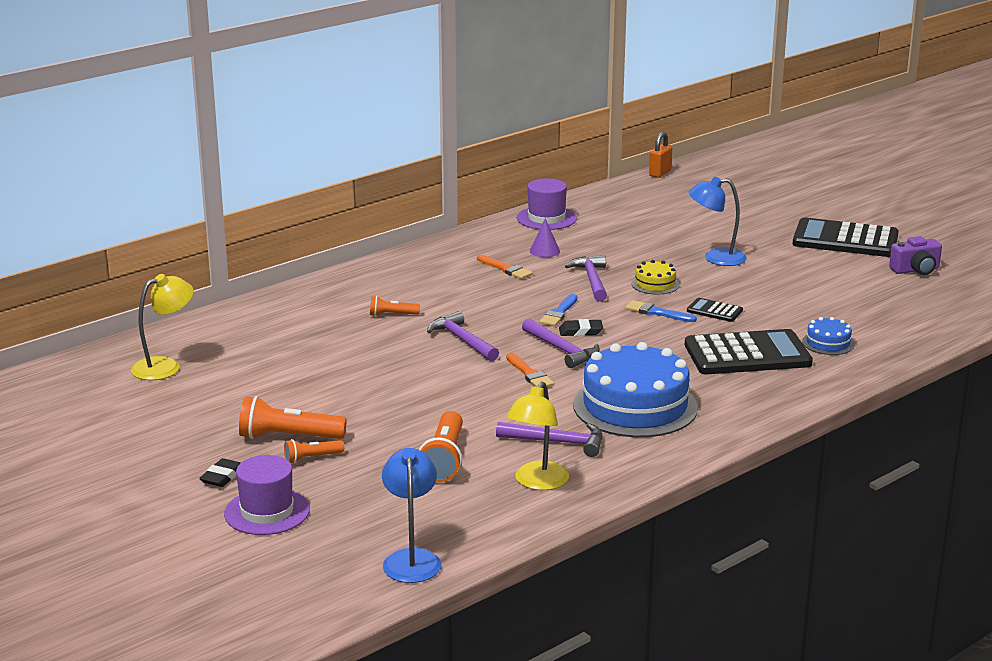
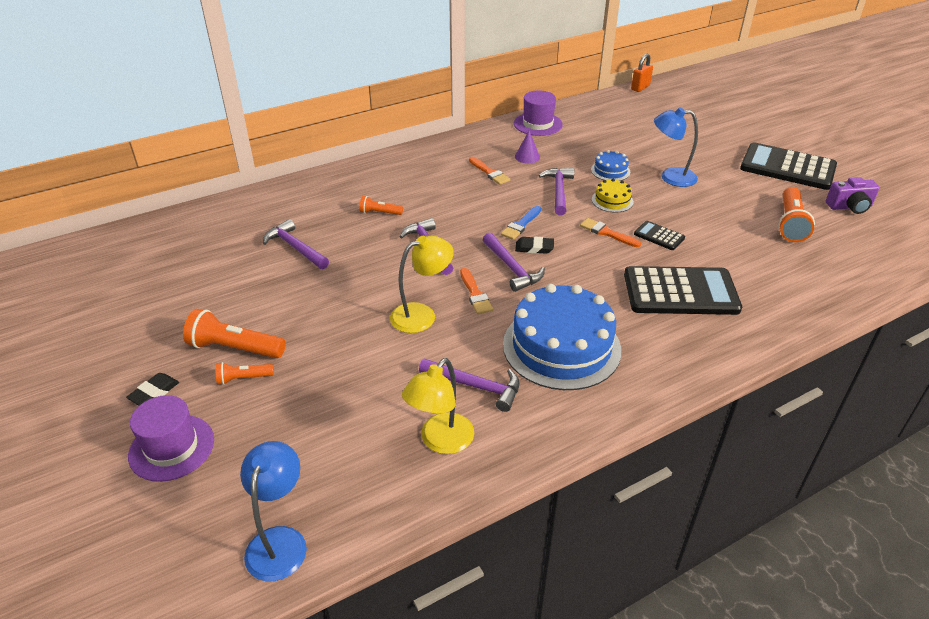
camera: 10 degrees right, 15 degrees up
yellow lamp [131,274,194,380] -> yellow lamp moved to [390,236,454,333]
orange flashlight [419,411,463,482] -> orange flashlight moved to [778,187,815,242]
blue brush [625,300,697,322] -> orange brush [580,218,641,247]
blue cake [802,317,855,355] -> blue cake moved to [591,150,630,181]
none -> purple hammer [263,219,329,269]

